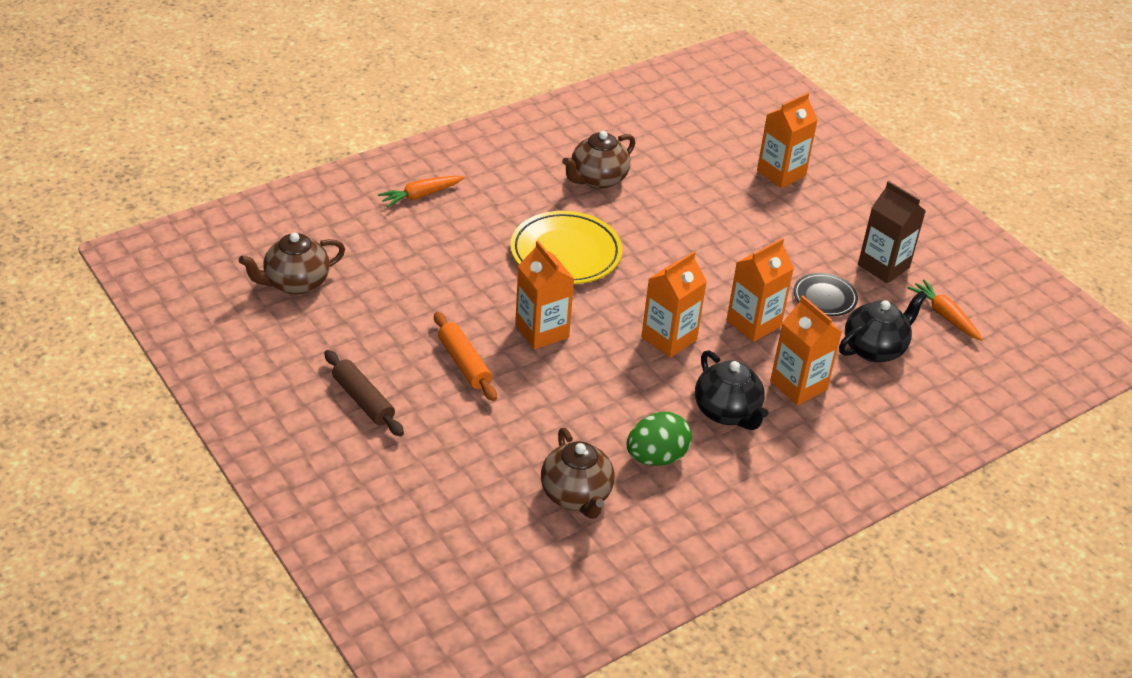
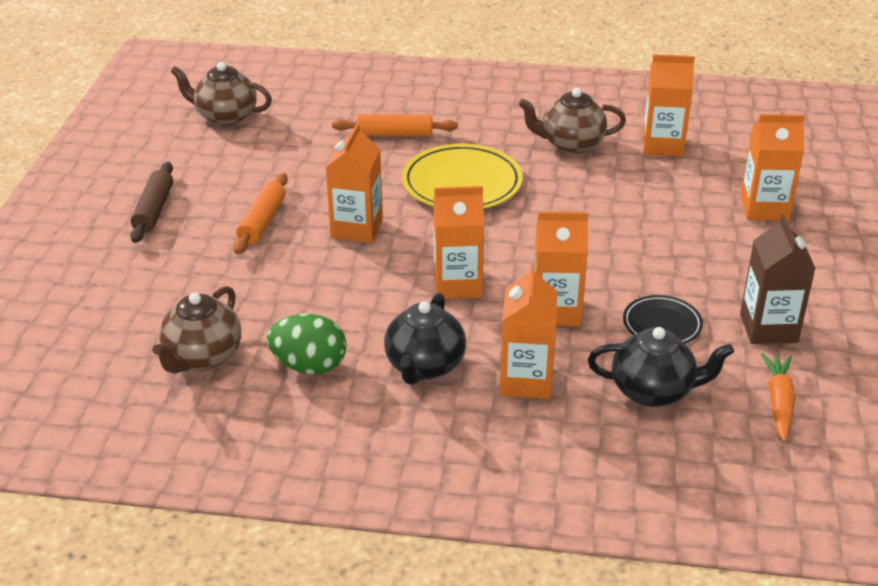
camera: 45 degrees right, 5 degrees down
orange carrot [378,176,465,208] -> none
none -> orange rolling pin [332,114,458,137]
none -> orange carton [643,54,695,157]

